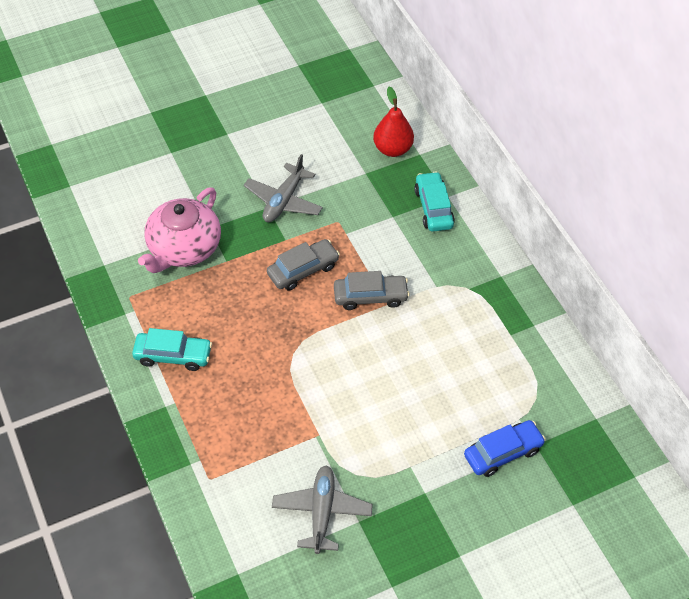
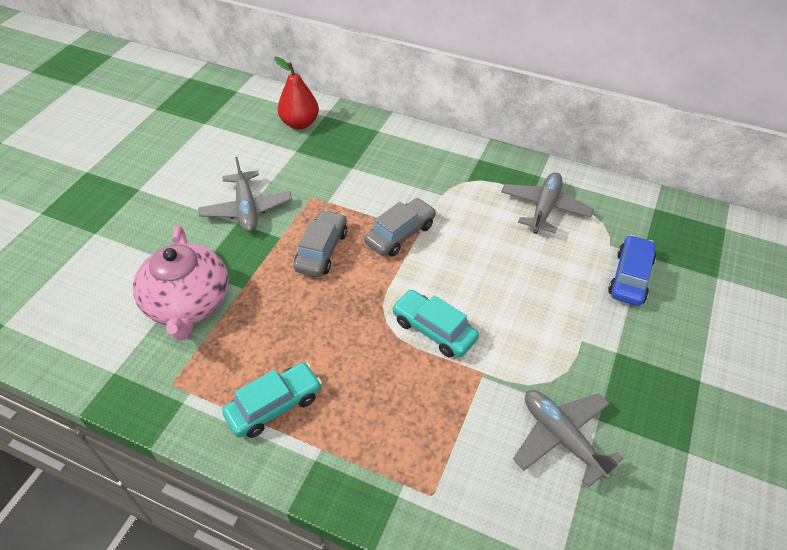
camera: 40 degrees left, 5 degrees down
turquoise car [414,171,455,232] -> turquoise car moved to [392,290,479,358]
none -> grey plane [501,172,594,234]

